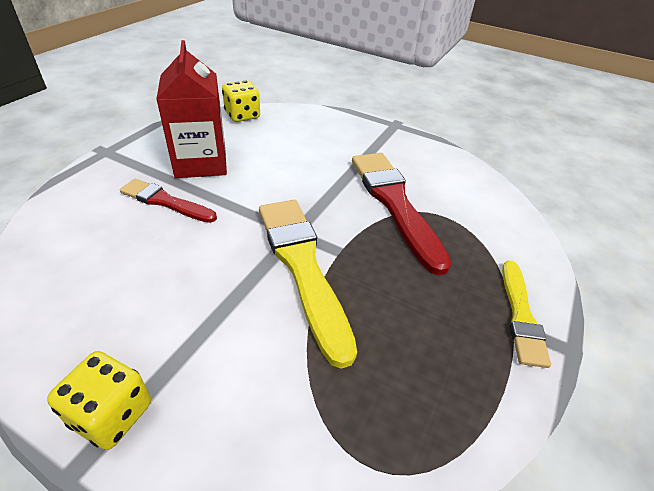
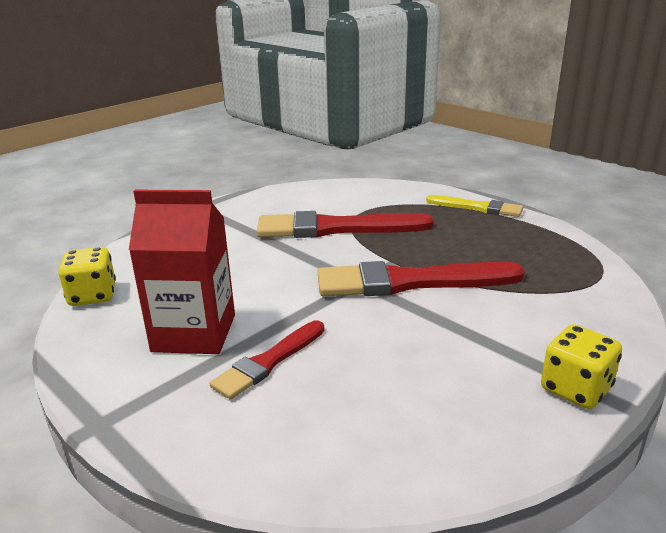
camera: 70 degrees left, 15 degrees down
yellow brush [259,200,357,369] -> red brush [318,261,525,297]

